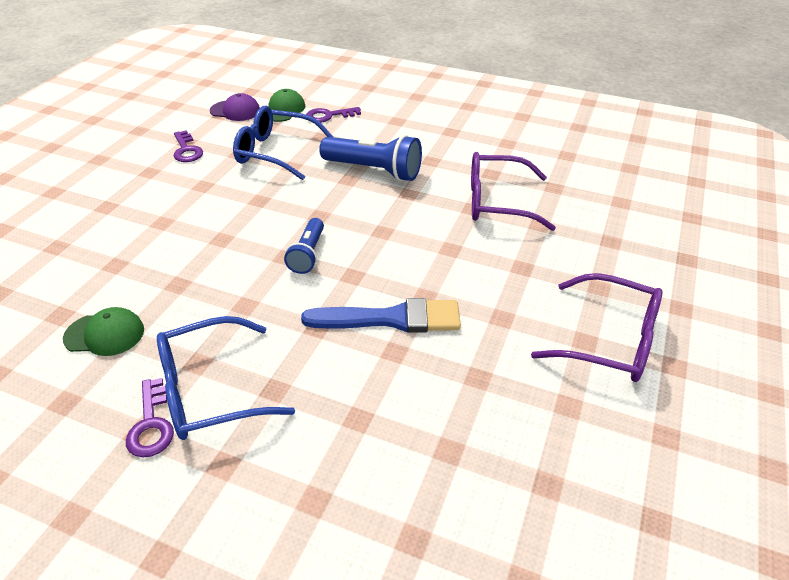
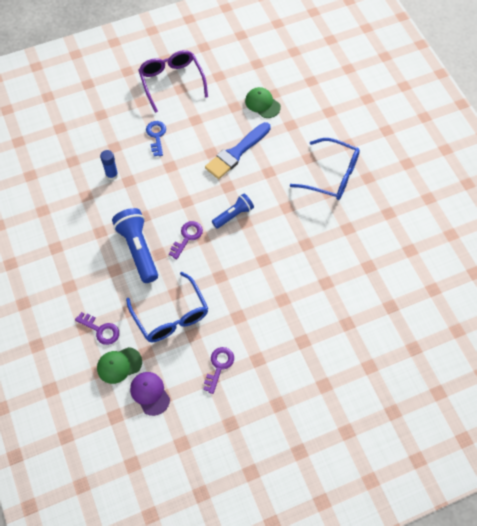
camera: 135 degrees left, 20 degrees up
green cap [63,307,144,356] -> green cap moved to [245,87,281,118]
purple key [126,378,174,458] -> purple key moved to [169,221,203,259]
blue brush [301,298,461,333] -> blue brush turned 90 degrees counterclockwise [205,122,271,179]
purple glasses [471,152,556,231] -> blue glue stick [100,150,118,180]
none -> blue key [146,121,166,156]

